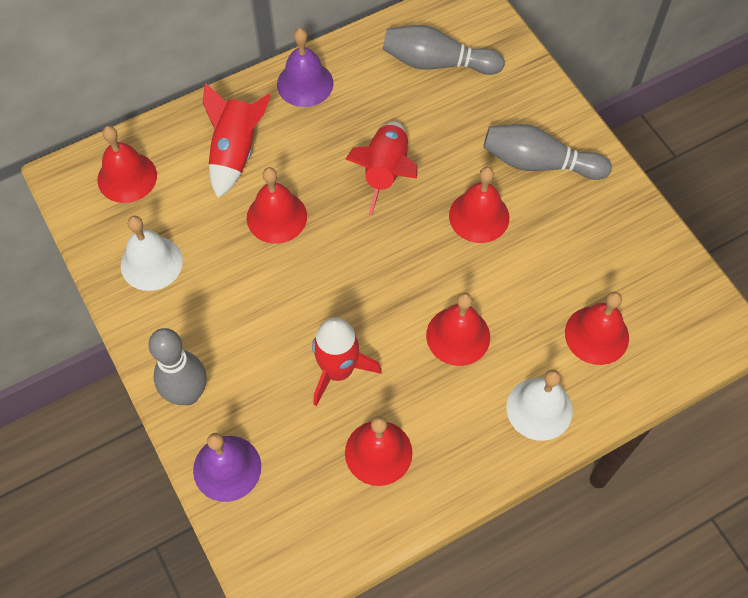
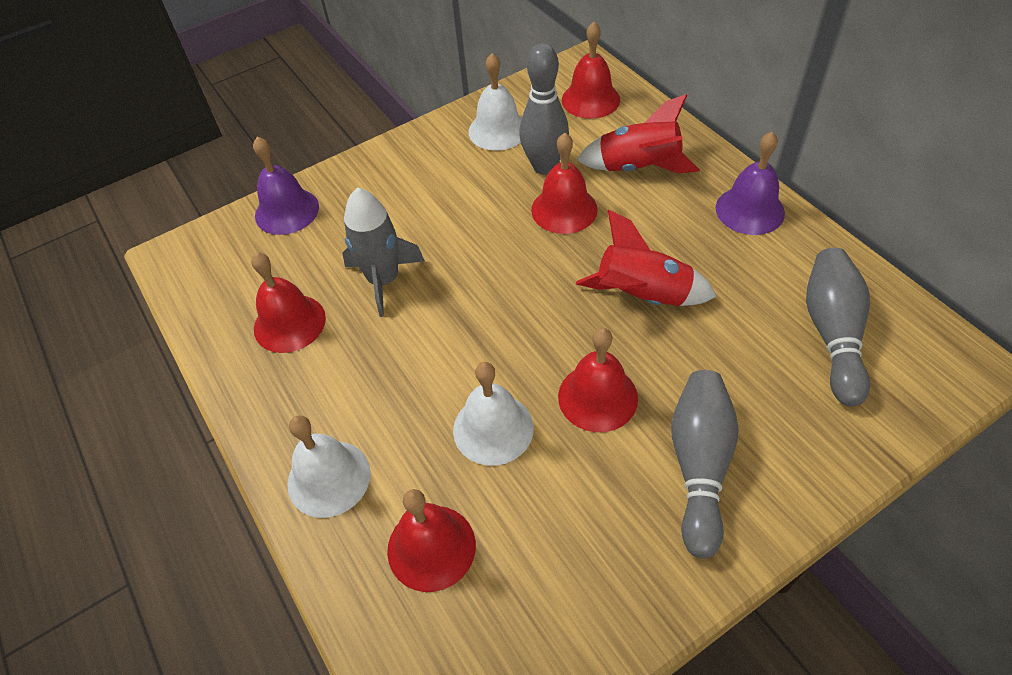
camera: 90 degrees right, 10 degrees down
grey bowling pin [148,328,207,405] -> grey bowling pin moved to [519,43,569,175]
red rocket [312,317,381,406] -> grey rocket [342,188,425,317]
red bell [426,293,490,366] -> none
none -> white bell [453,362,534,466]

